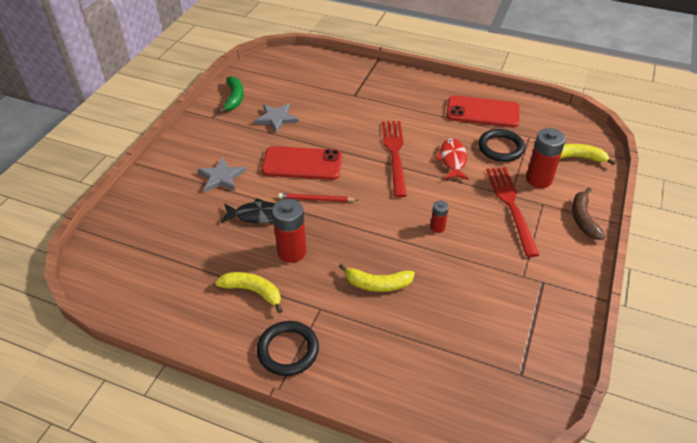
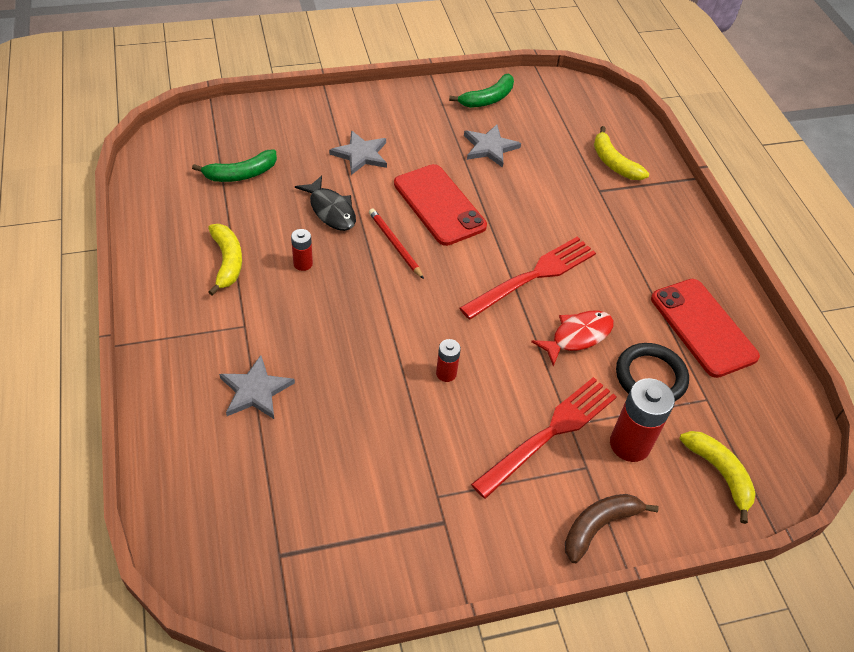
camera: 50 degrees right, 5 degrees up
black ring [257,321,319,376] -> none
red battery [272,199,307,263] -> red battery [291,229,313,271], size x0.53
yellow banana [339,263,415,292] -> yellow banana moved to [594,126,649,180]
none -> green banana [192,150,277,182]
none -> grey star [219,355,295,419]

